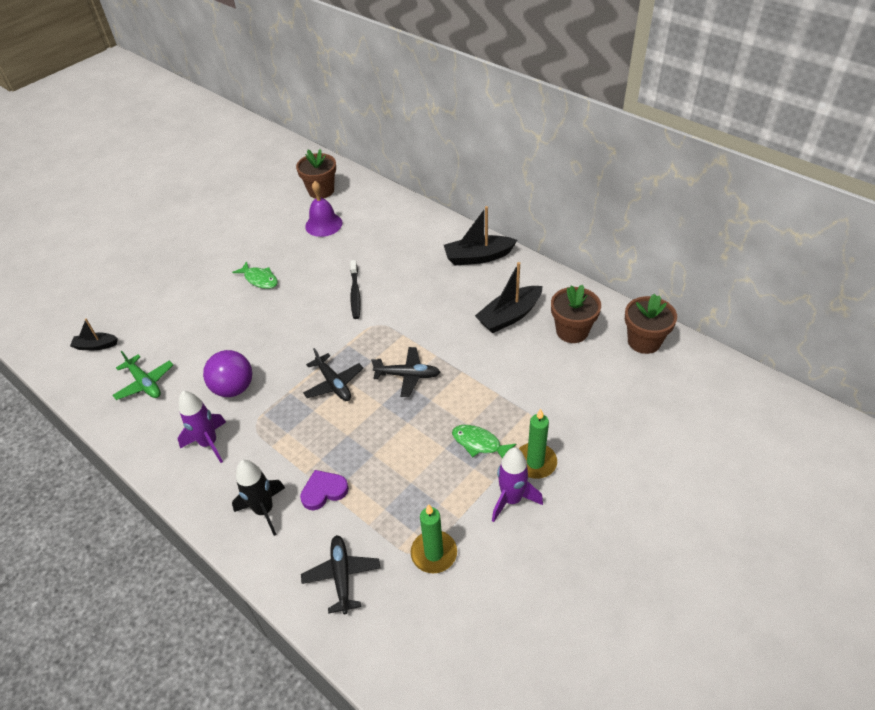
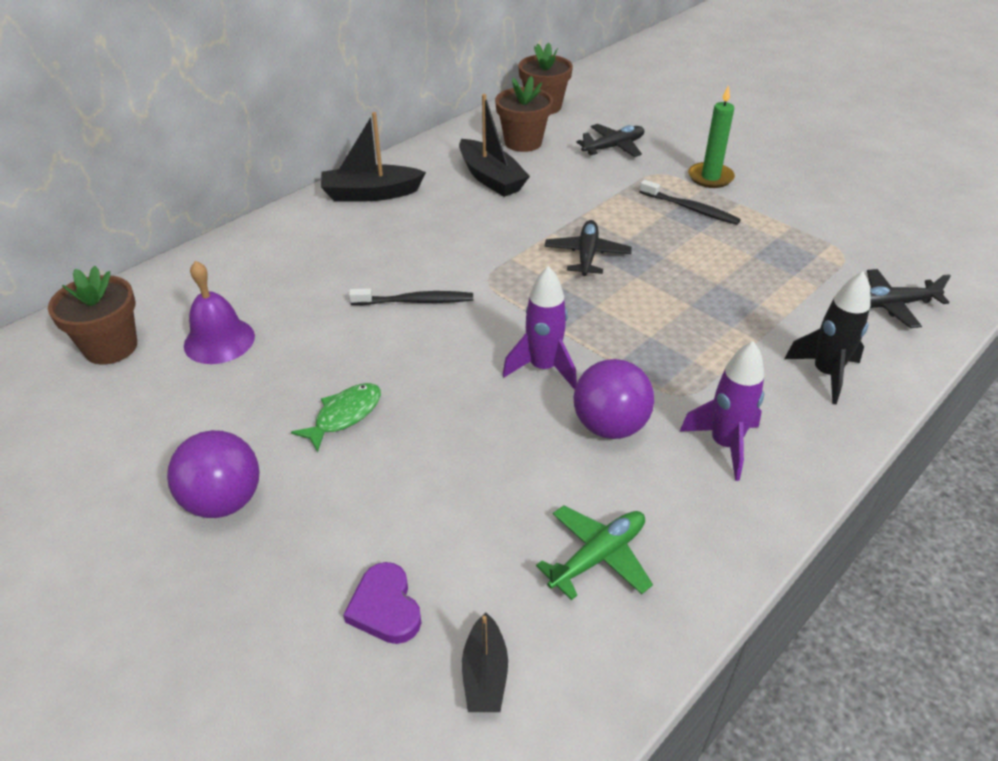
camera: 90 degrees left, 5 degrees down
purple heart [300,470,349,510] -> purple heart moved to [343,562,421,644]
black plane [303,348,363,401] -> black plane moved to [576,124,644,157]
green candle [411,504,457,573] -> none
black boat [444,206,517,266] -> black boat turned 90 degrees clockwise [321,112,426,201]
green fish [452,425,517,458] -> black toothbrush [640,180,741,225]
purple rocket [492,447,543,522] -> purple rocket moved to [503,266,577,390]
none -> purple ball [167,430,260,518]

